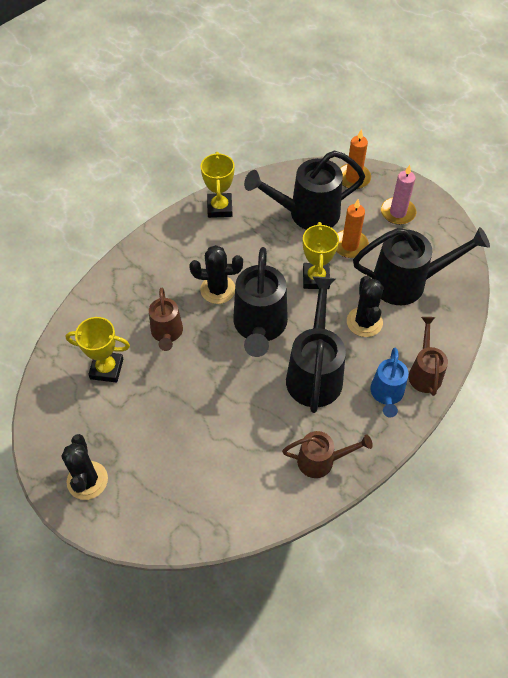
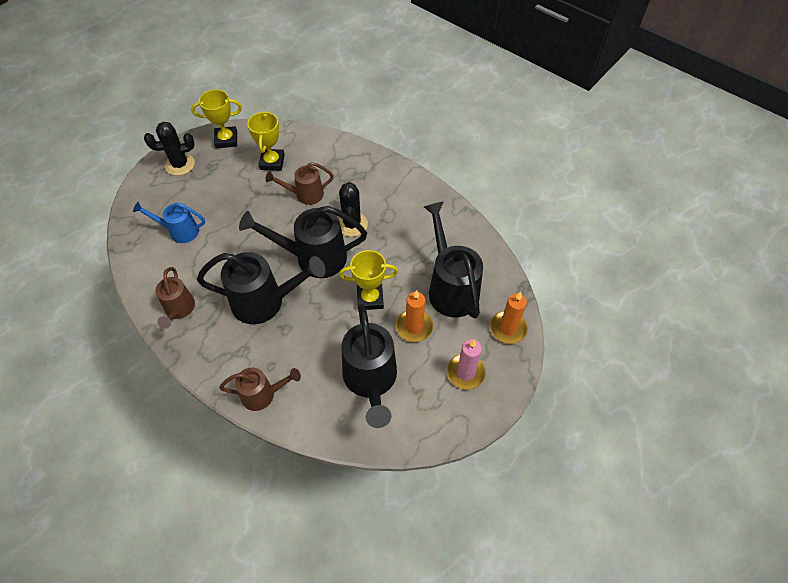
camera: 85 degrees right, 0 degrees up
yellow trophy [200,152,235,218] -> yellow trophy moved to [191,89,242,149]
black cactus [347,276,383,337] -> none
blue watering can [370,347,409,418] -> blue watering can moved to [133,202,205,243]

